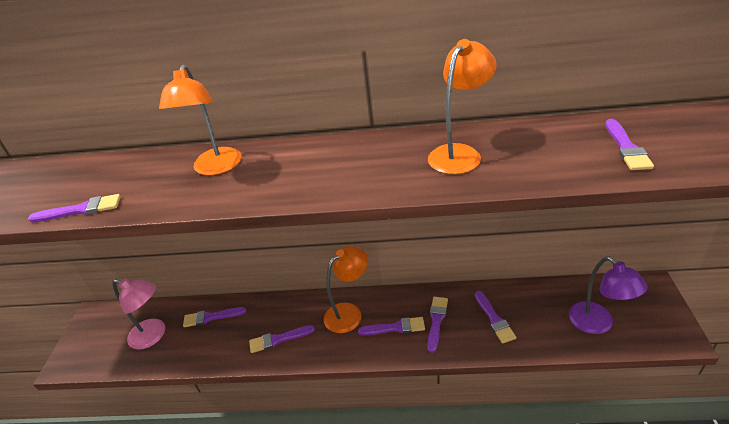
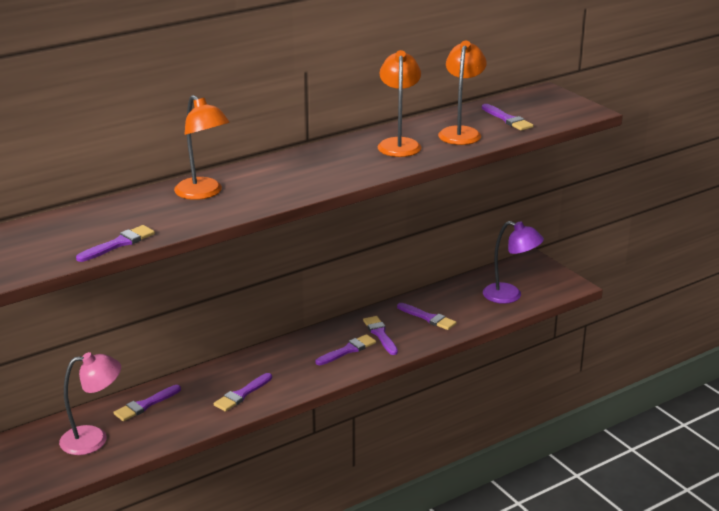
camera: 40 degrees left, 10 degrees down
orange lamp [324,246,368,333] -> orange lamp moved to [438,41,487,145]

